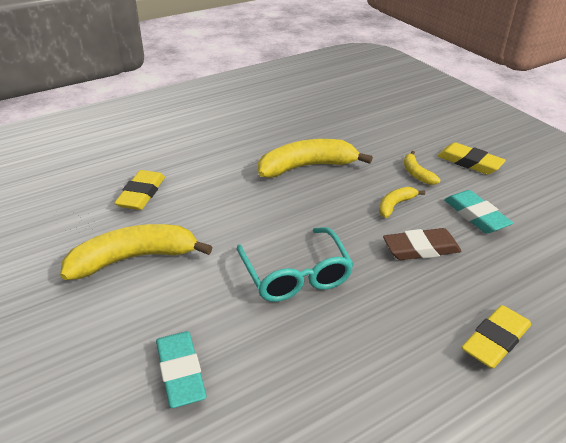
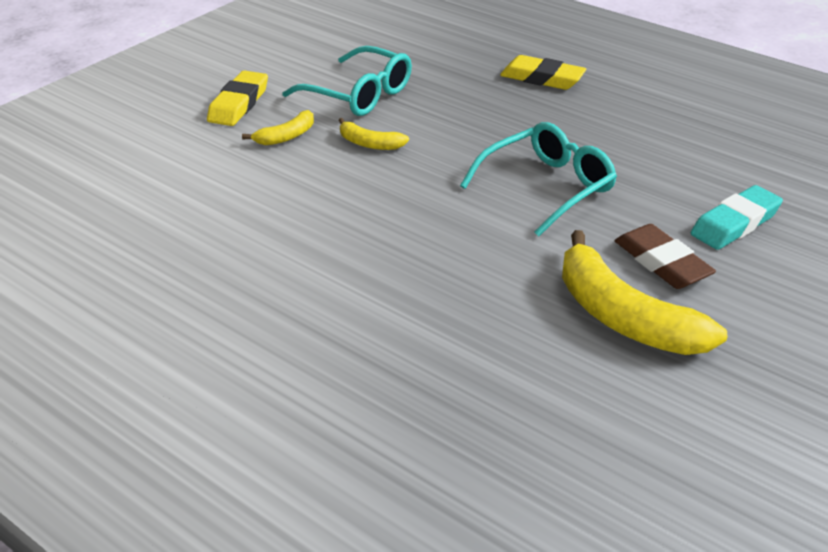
camera: 110 degrees left, 0 degrees up
yellow eraser [114,170,165,210] -> none
yellow banana [258,139,373,178] -> none
brown eraser [383,228,462,260] -> brown eraser moved to [615,224,716,289]
turquoise eraser [444,190,513,234] -> turquoise glasses [282,46,412,116]

